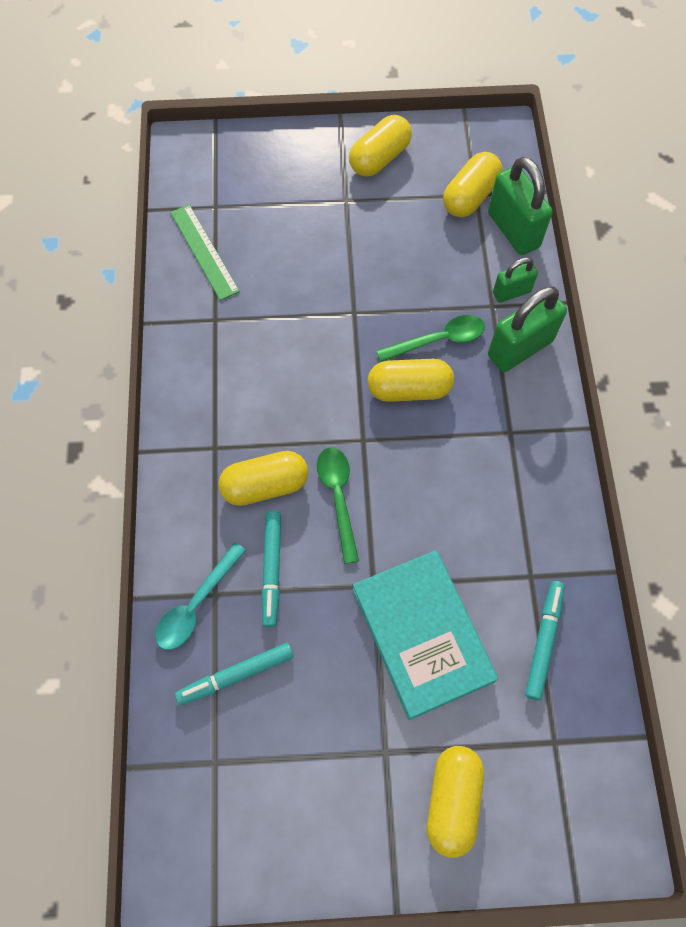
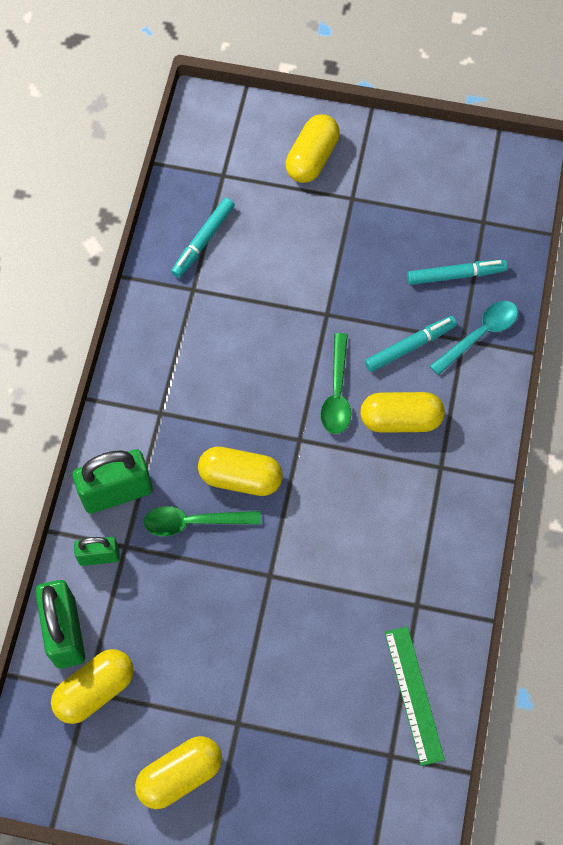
camera: 165 degrees left, 0 degrees up
turquoise marker [261,511,281,627] -> turquoise marker turned 45 degrees clockwise [365,316,457,372]
turquoise book [352,550,498,720] -> none

